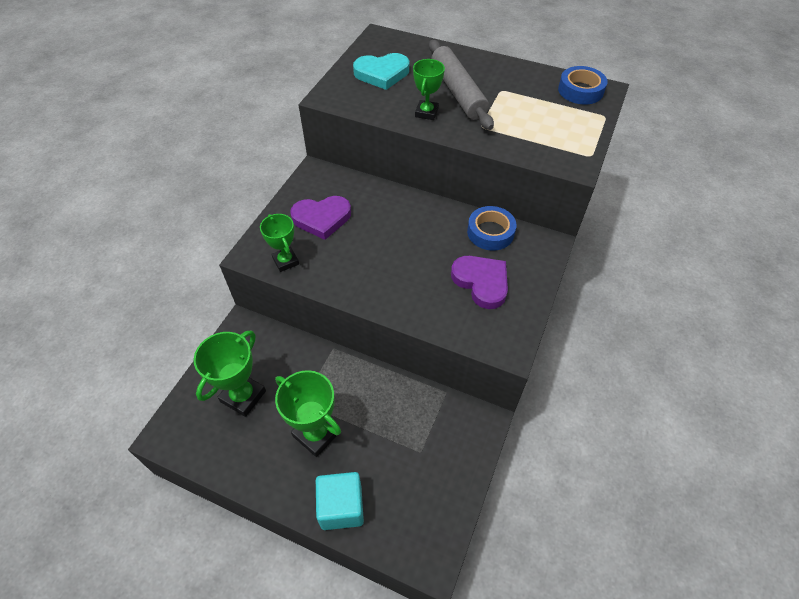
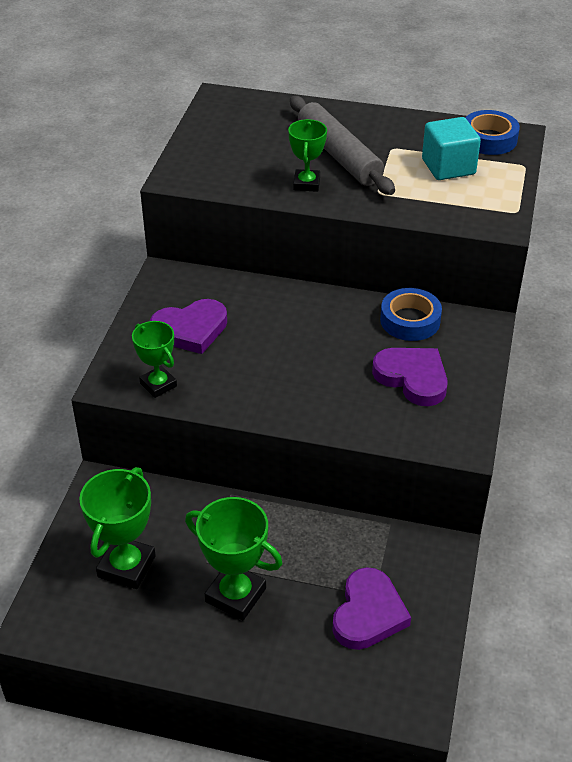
camera: 10 degrees left, 10 degrees down
turquoise cube [316,472,364,530] -> turquoise cube moved to [422,117,481,180]
turquoise heart [353,53,409,90] -> none
none -> purple heart [332,567,411,650]

